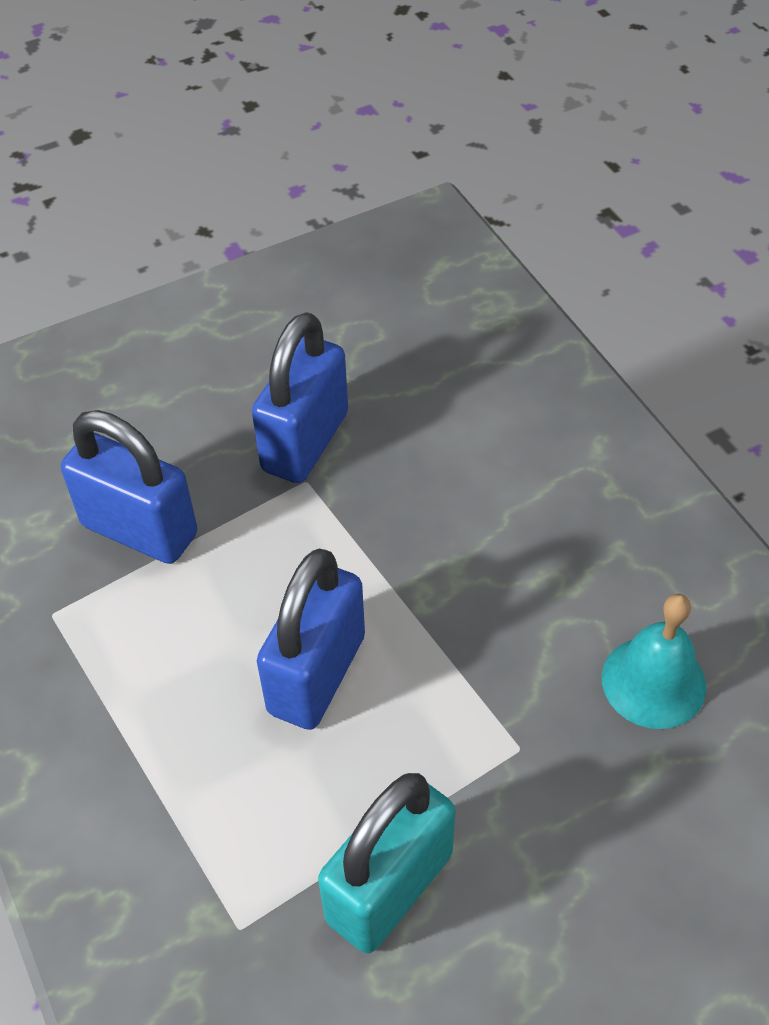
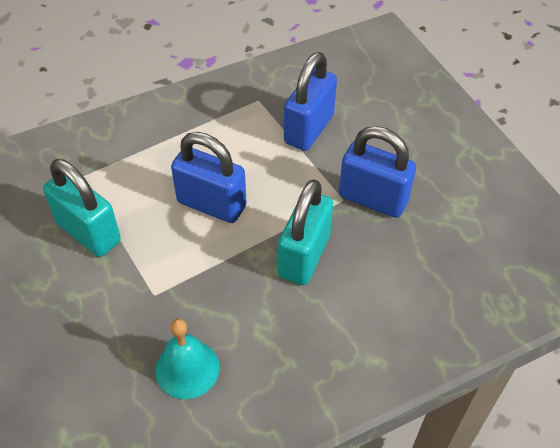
camera: 90 degrees right, 0 degrees up
none -> turquoise padlock [278,179,333,285]

